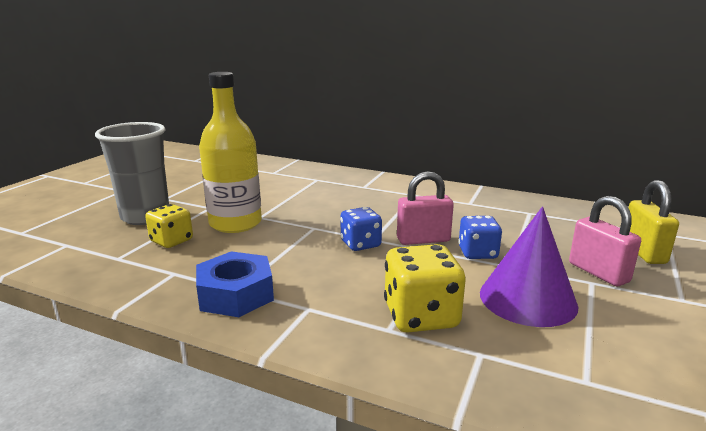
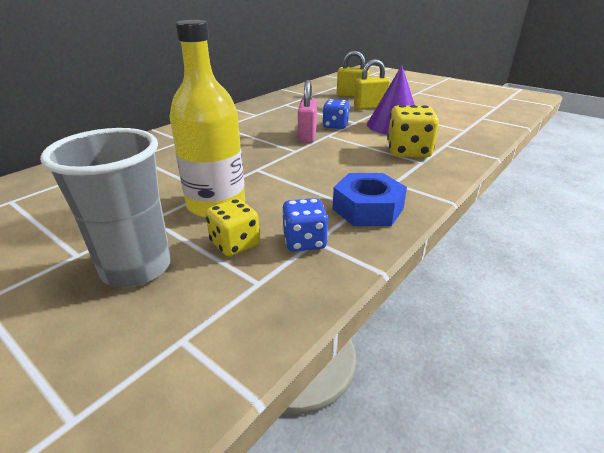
camera: 75 degrees left, 10 degrees up
blue dice [340,207,382,251] -> blue dice moved to [282,198,328,252]
pink padlock [569,196,641,286] -> yellow padlock [354,59,390,110]

